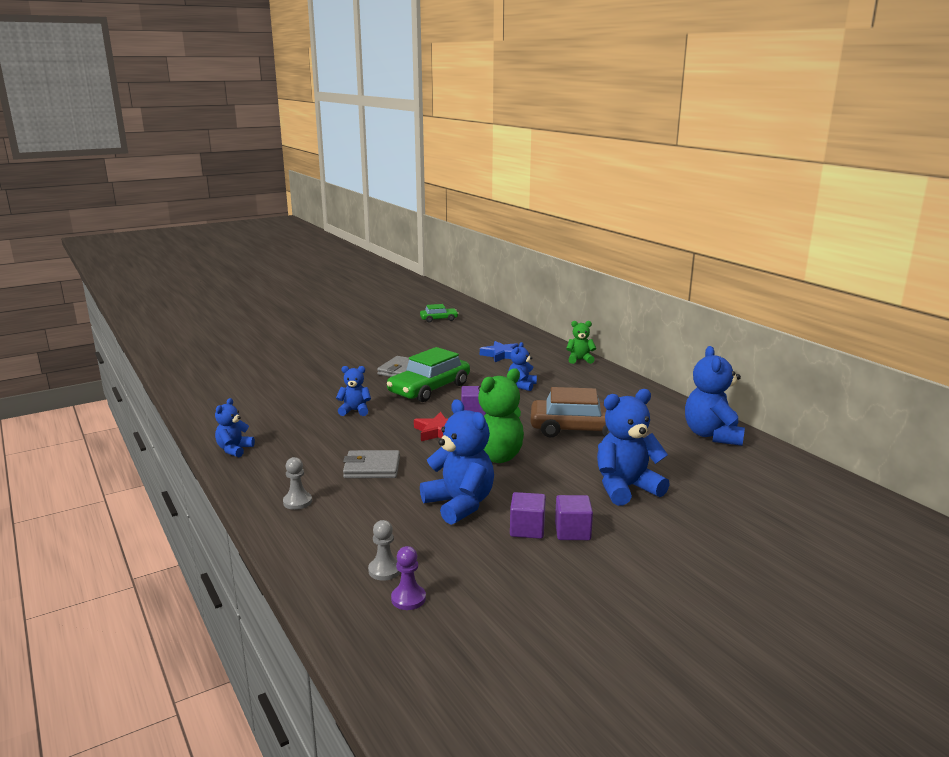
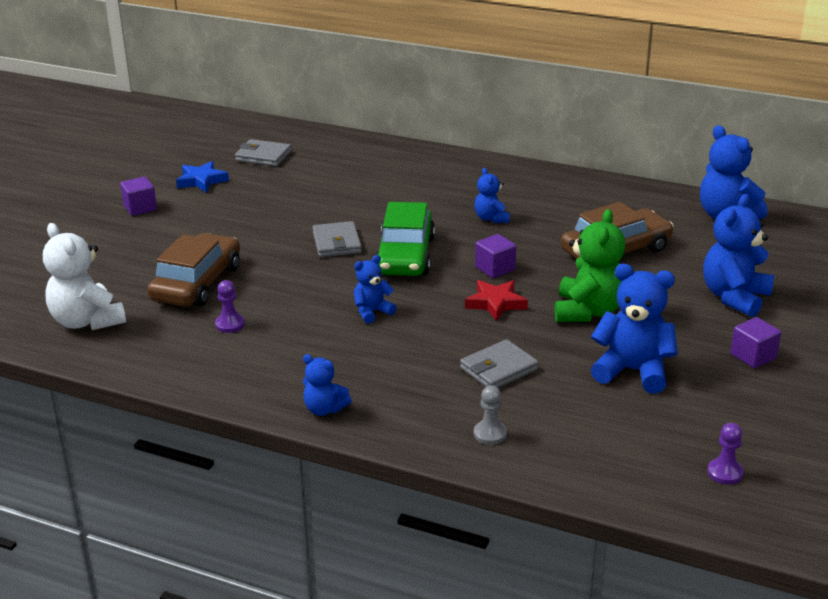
camera: 35 degrees left, 10 degrees up
blue teddy bear [215,398,255,457] -> blue teddy bear turned 45 degrees counterclockwise [303,354,352,416]
grey pawn [368,520,401,581] -> none
green car [420,304,459,323] -> grey wallet [235,139,292,166]
blue star [480,341,518,362] -> blue star moved to [176,161,229,192]
purple cube [510,492,546,539] -> purple cube moved to [120,177,157,216]
green teddy bear [566,321,596,364] -> none
none -> white teddy bear [43,223,126,330]
none -> brown car [147,233,240,307]
none -> purple pawn [215,280,245,333]

